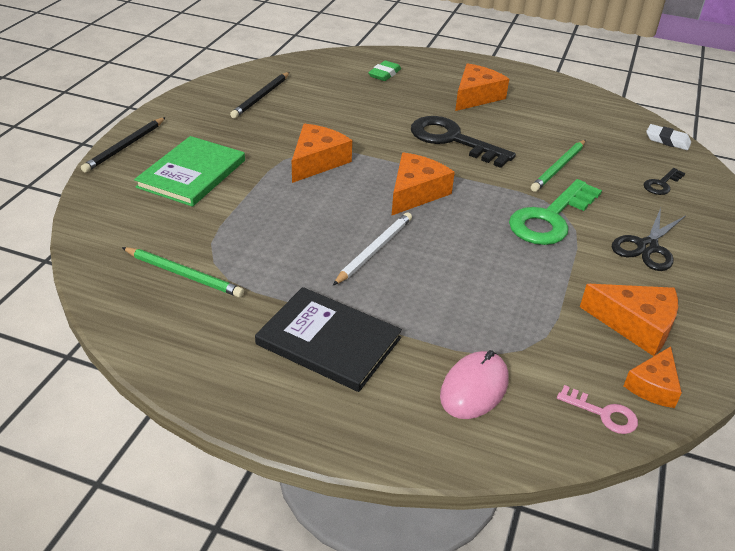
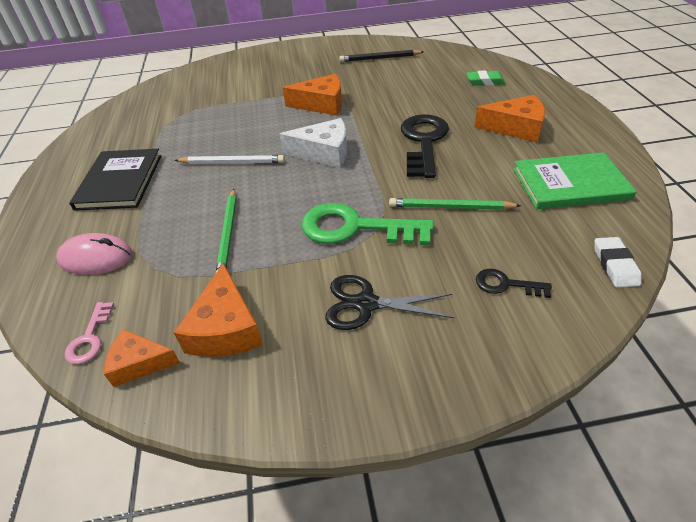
camera: 65 degrees right, 5 degrees up
black pencil [81,117,166,173] -> none
green pencil [122,247,244,297] -> green pencil moved to [216,189,236,273]
green book [134,136,245,207] -> green book moved to [513,152,637,209]
orange cheese [392,152,455,215] -> white cheese [279,118,347,168]

